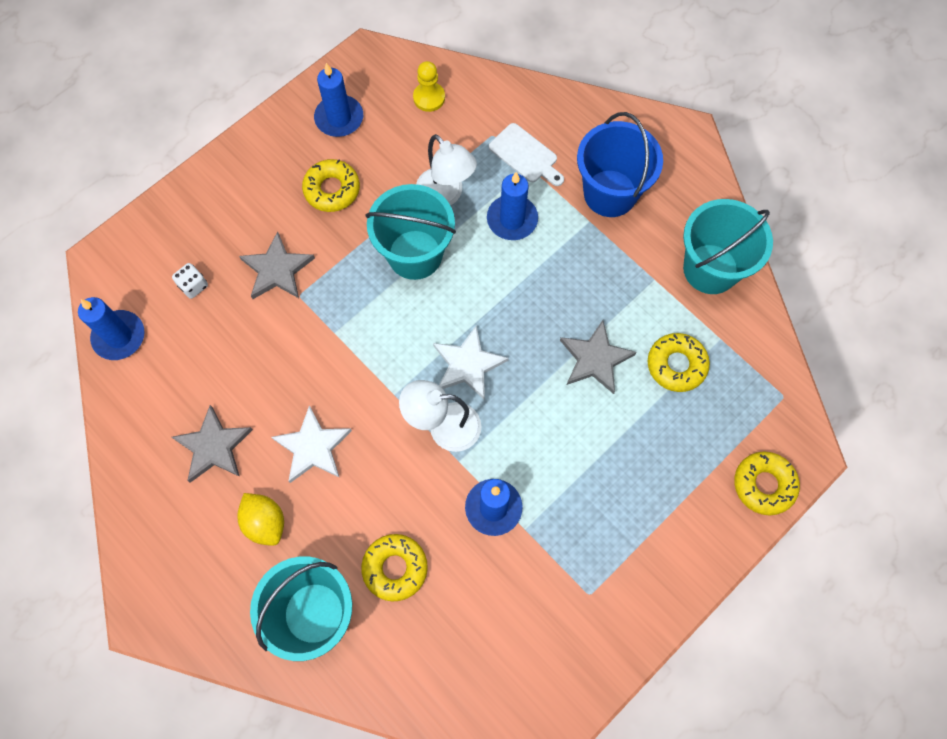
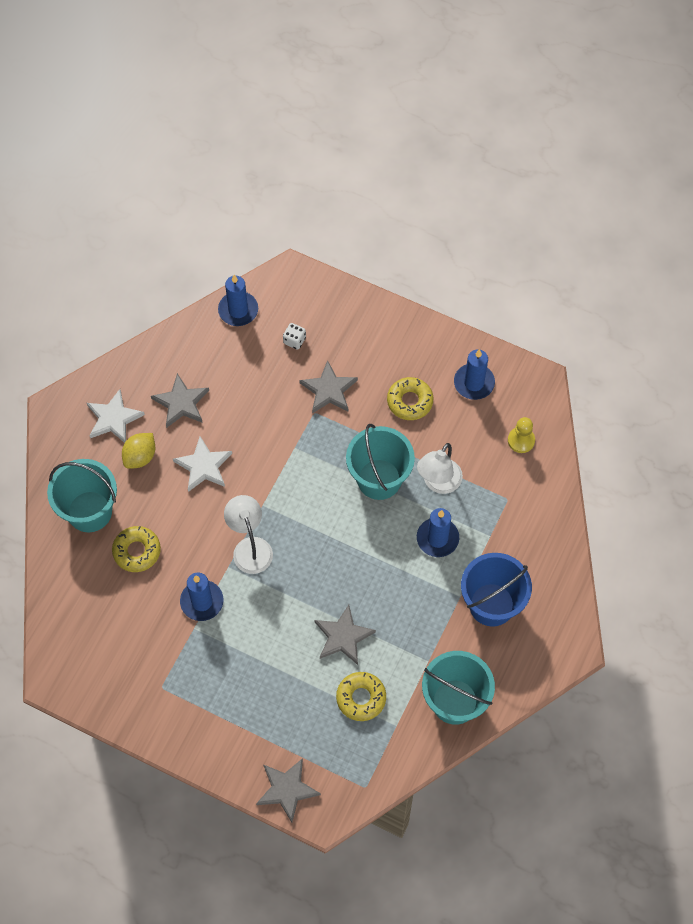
camera: 70 degrees right, 5 degrees down
white star [433,325,508,400] -> white star moved to [87,389,145,443]
white cutting board [489,123,564,186] -> none
yellow donut [734,451,800,515] -> grey star [256,758,321,823]

